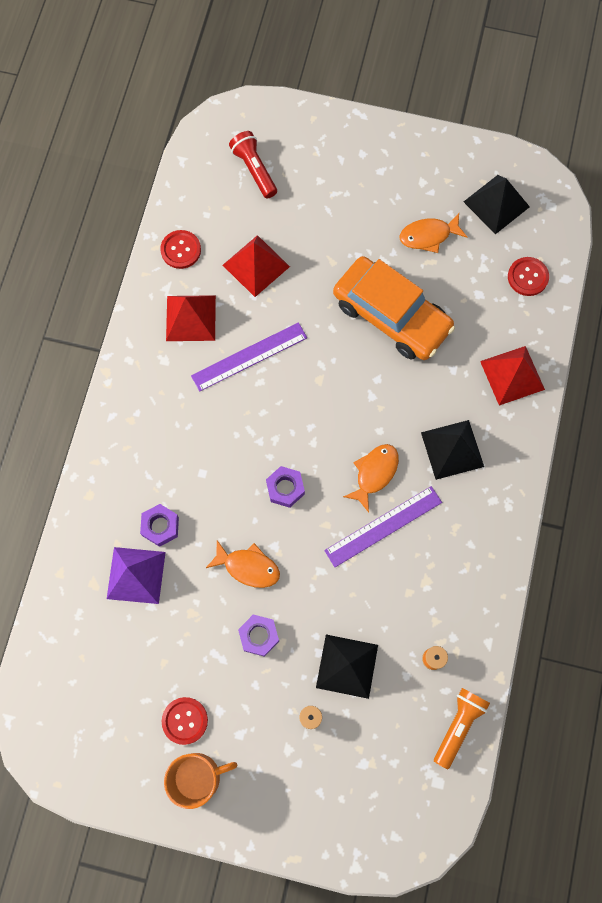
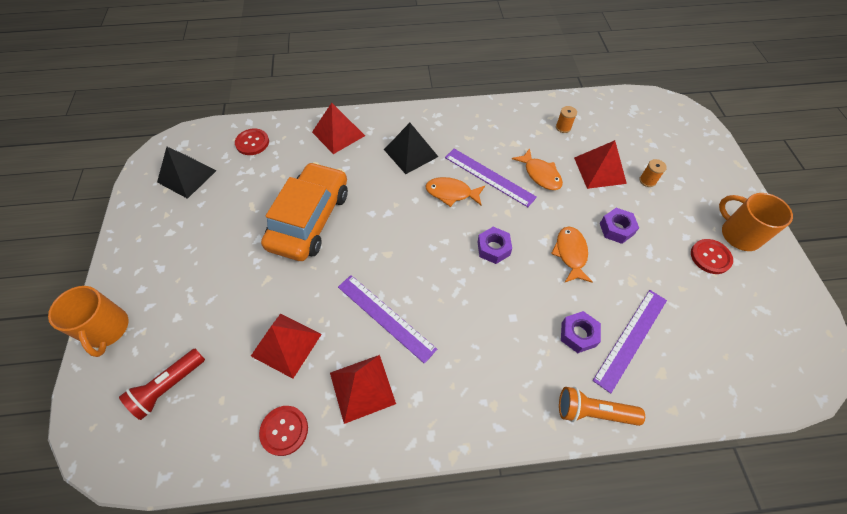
camera: 110 degrees left, 15 degrees down
purple pyramid [107,547,166,604] -> purple ruler [593,290,667,394]
black pyramid [316,634,378,699] -> red pyramid [574,140,627,189]
orange fish [400,213,467,253] -> orange fish moved to [512,148,563,190]
orange flashlight [434,688,490,769] -> orange flashlight moved to [559,387,645,426]
none -> orange mug [48,286,128,357]

